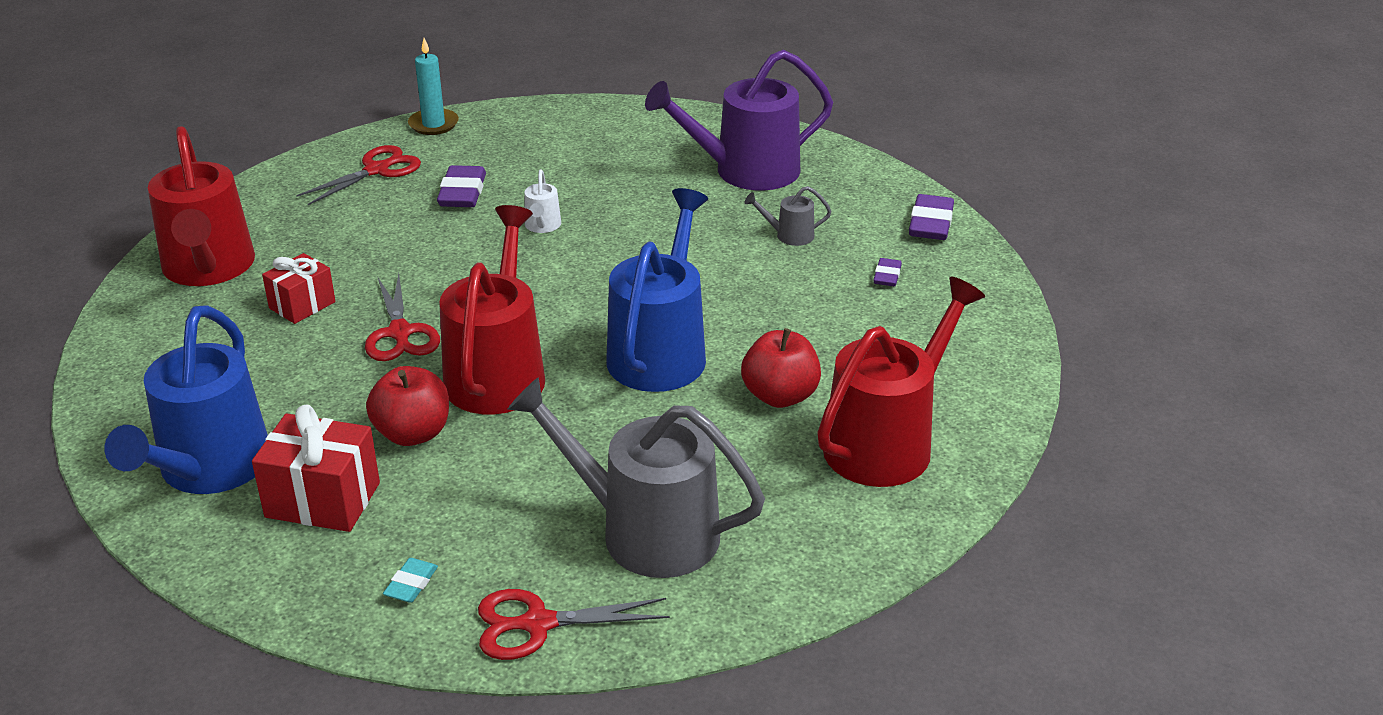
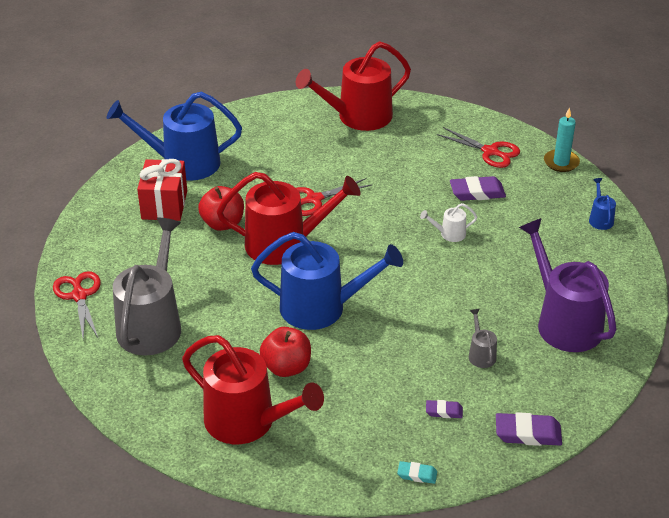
camera: 80 degrees right, 5 degrees up
red gift [262,253,336,324] -> none
turquoise eraser [383,558,438,603] -> turquoise eraser moved to [397,461,437,484]
none -> blue watering can [589,178,616,230]

